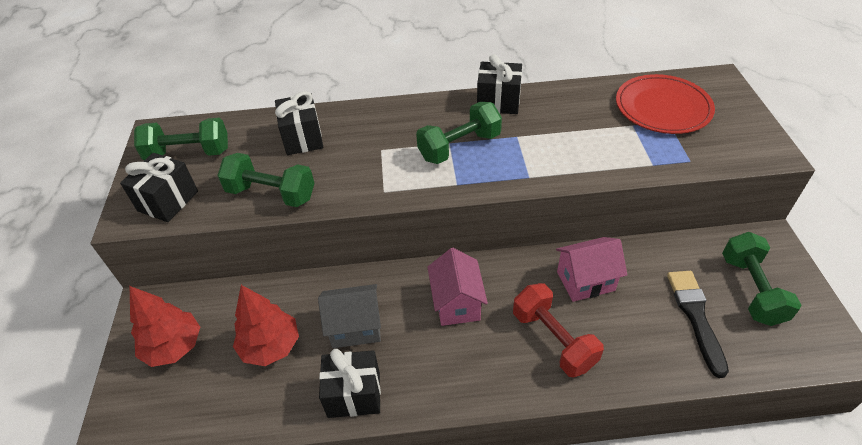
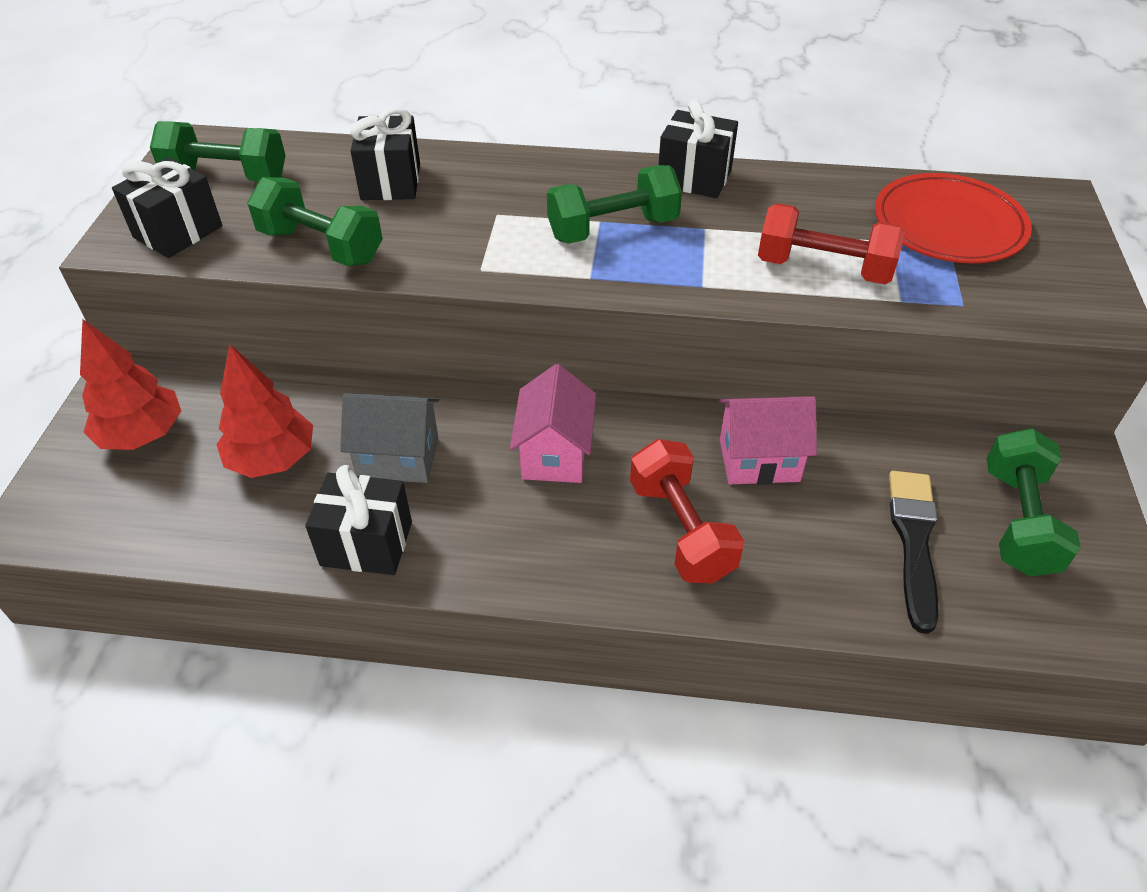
camera: 10 degrees right, 0 degrees up
none -> red dumbbell [758,203,905,284]

